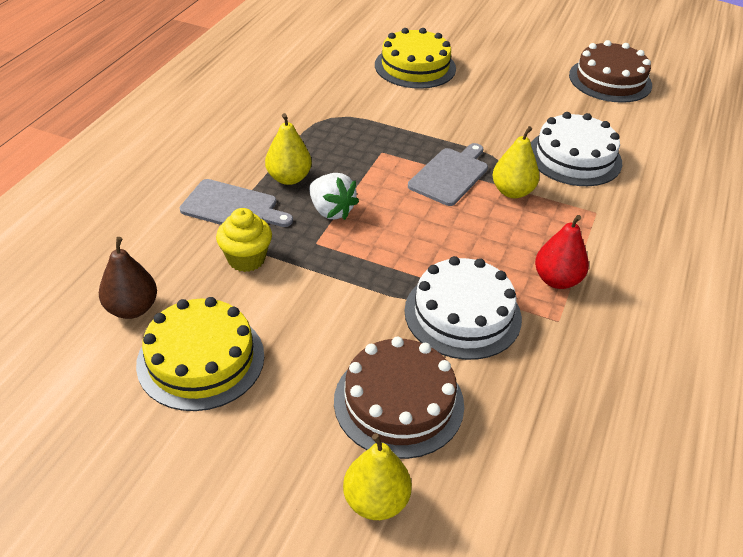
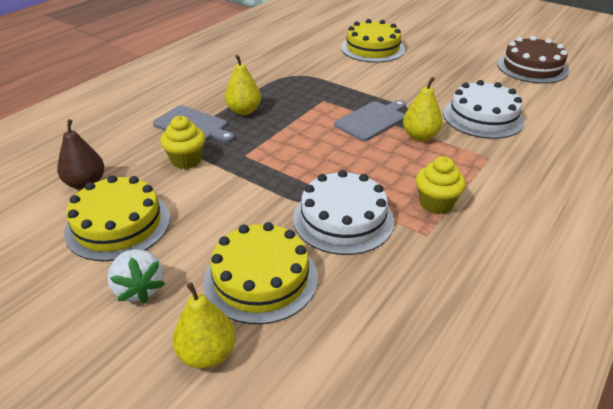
camera: 15 degrees right, 5 degrees down
white strawberry [309,173,359,220] -> white strawberry moved to [107,249,165,304]
brown cake [334,336,464,459] -> yellow cake [204,222,318,324]
red pear [535,215,589,289] -> yellow cupcake [416,156,466,214]

